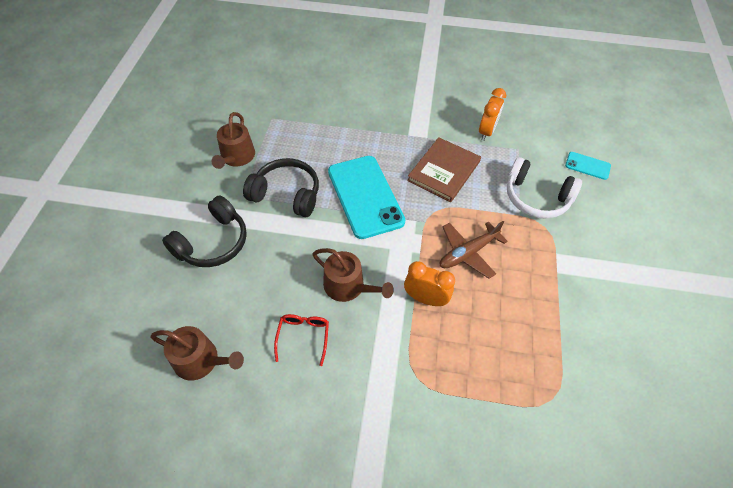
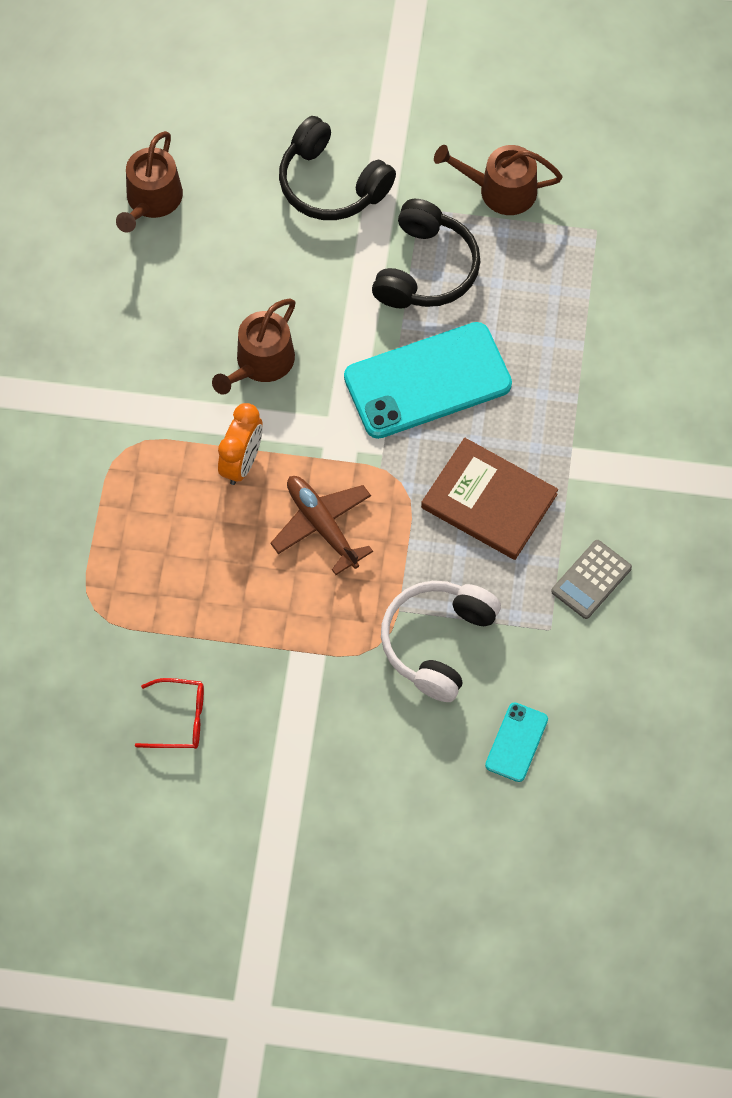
camera: 90 degrees right, 10 degrees up
red glasses [274,314,329,366] -> red glasses moved to [135,678,204,749]
orange clock [479,88,506,141] -> grey calculator [551,540,632,619]

